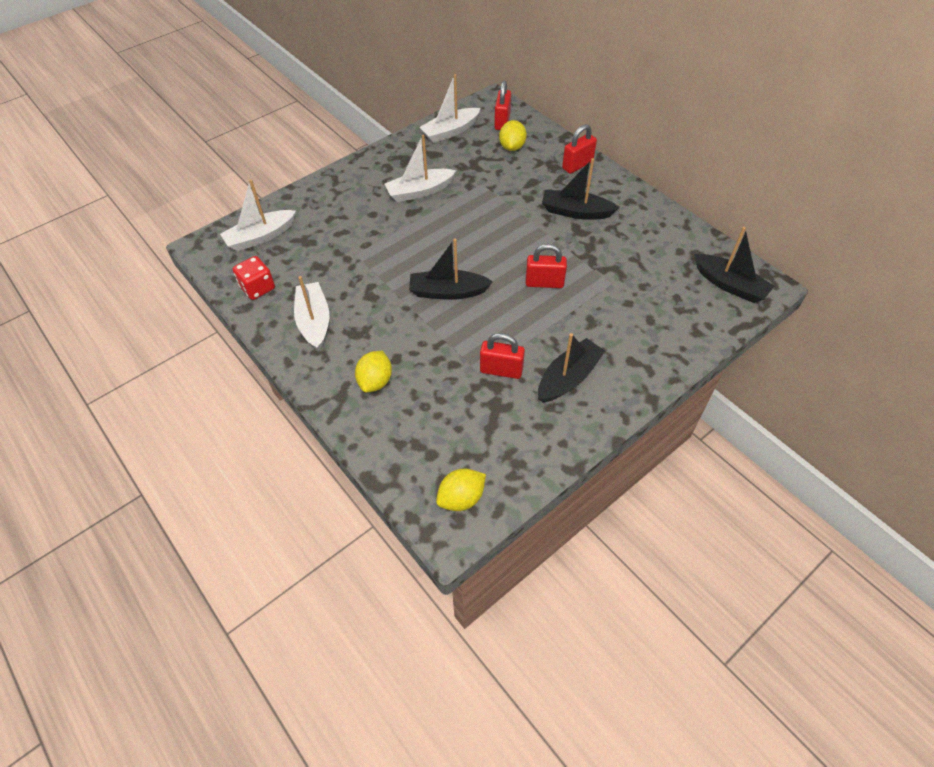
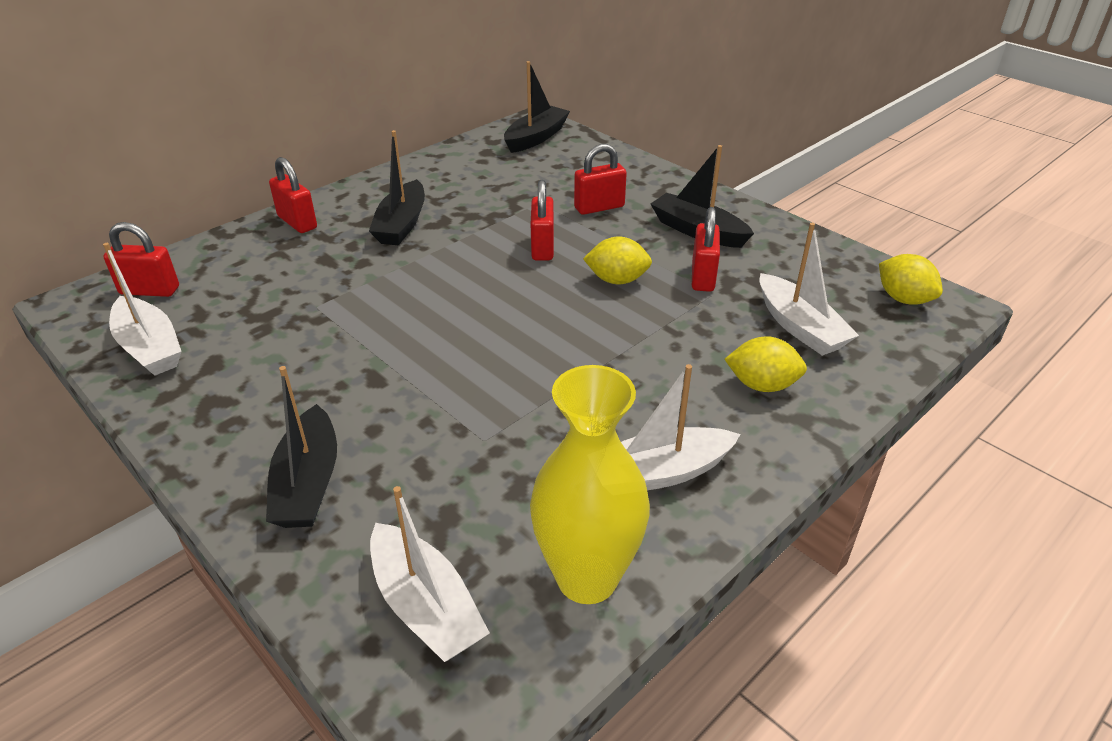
camera: 95 degrees left, 15 degrees down
red dice [233,256,275,300] -> yellow vase [530,365,650,604]
white boat [385,134,456,202] -> white boat moved to [760,223,859,356]
black boat [409,238,493,300] -> black boat moved to [266,366,337,528]
yellow lemon [499,120,527,151] -> yellow lemon moved to [583,236,652,284]
none -> red padlock [574,144,627,215]

